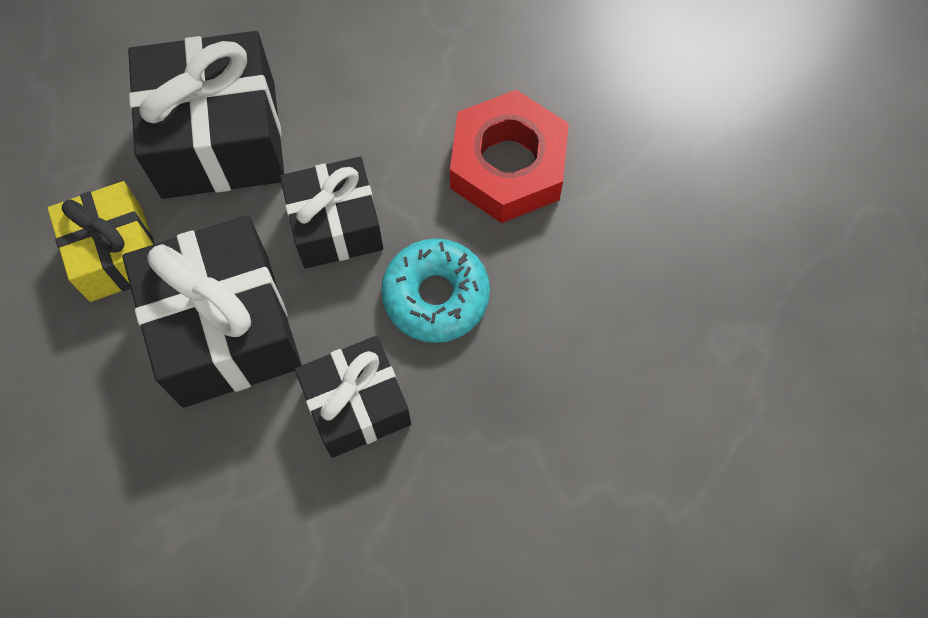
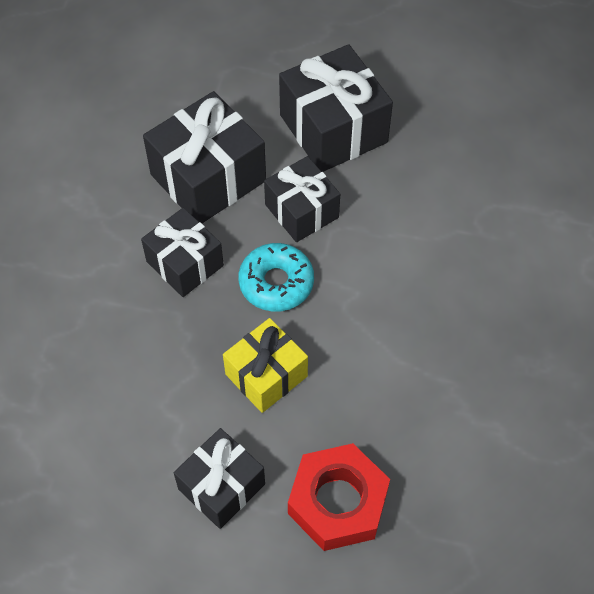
camera: 70 degrees right, 10 degrees down
yellow gift [47,181,155,302] -> yellow gift moved to [223,318,308,413]
red nut [450,90,569,223] -> red nut moved to [288,443,390,551]
none -> black gift [174,428,265,529]

